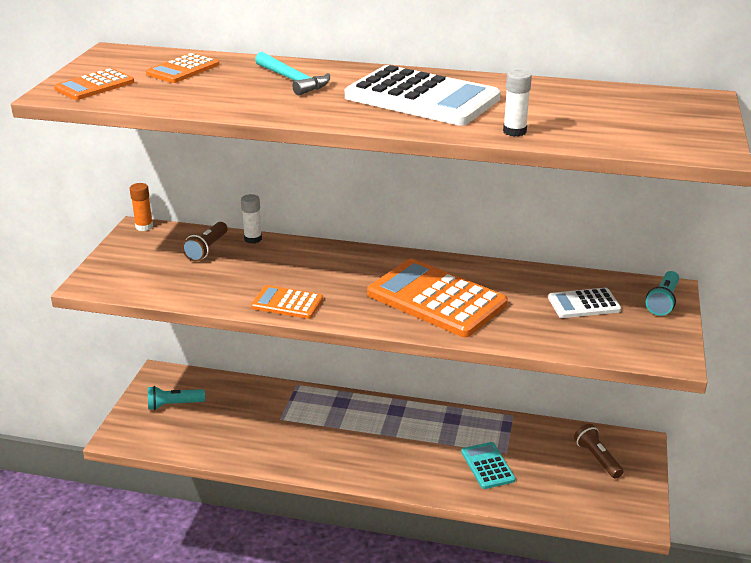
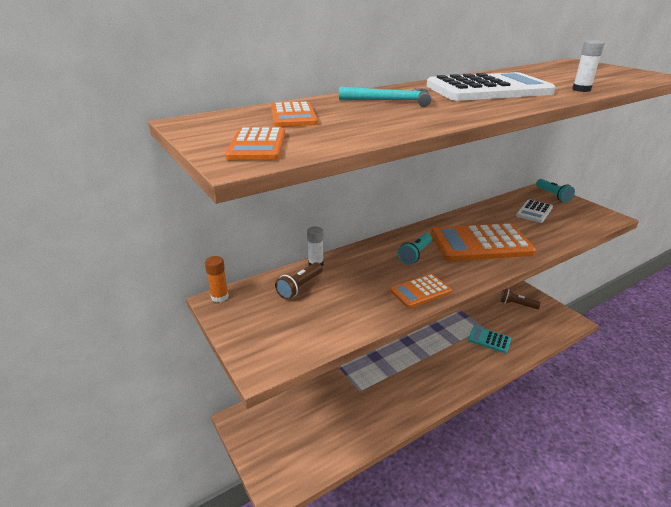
camera: 45 degrees left, 0 degrees up
turquoise flashlight [148,386,205,410] -> turquoise flashlight moved to [398,233,432,265]
brown flashlight [182,222,228,262] -> brown flashlight turned 60 degrees clockwise [275,262,323,299]

